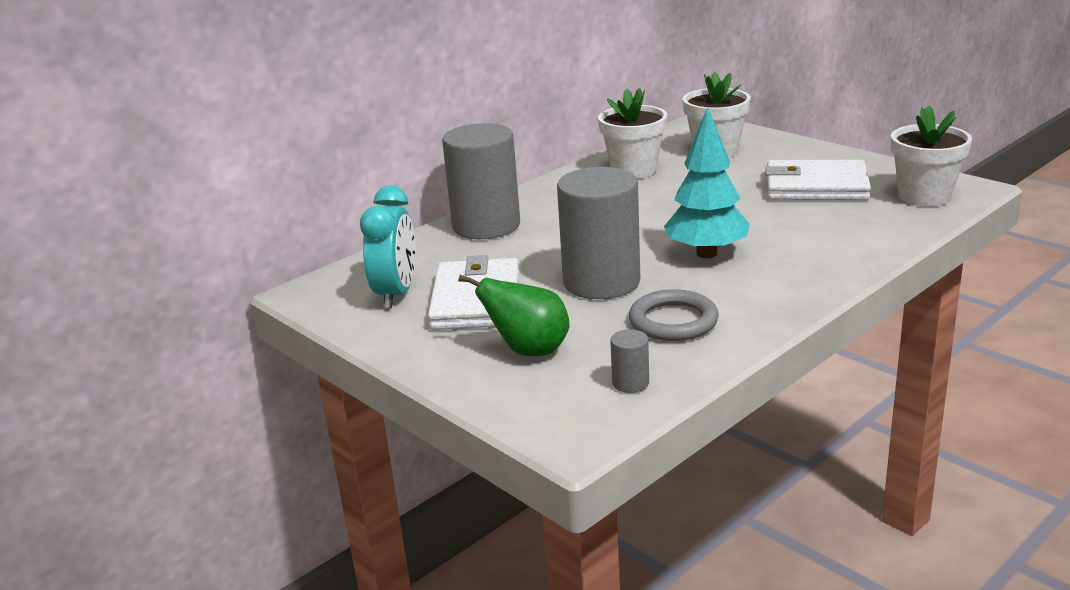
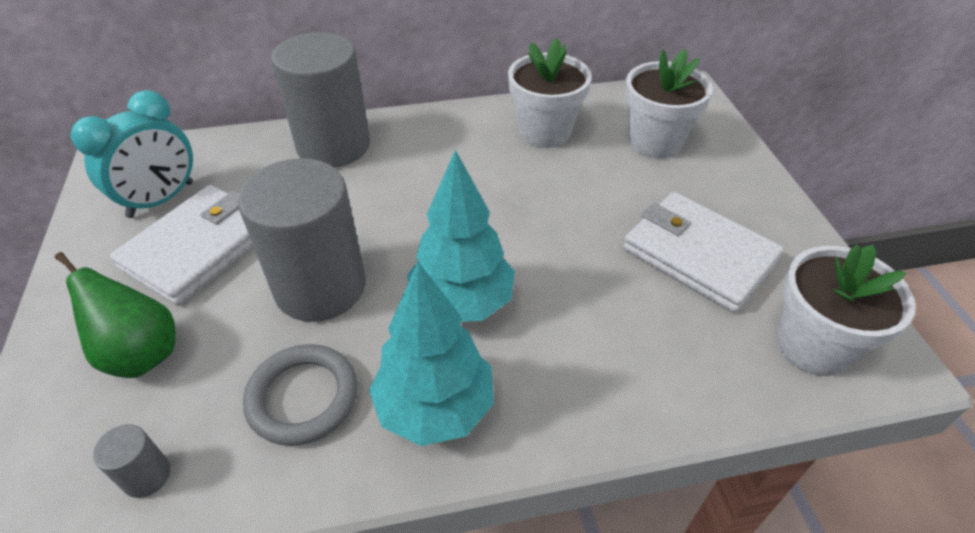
camera: 30 degrees right, 20 degrees up
none -> turquoise tree [369,262,494,446]

